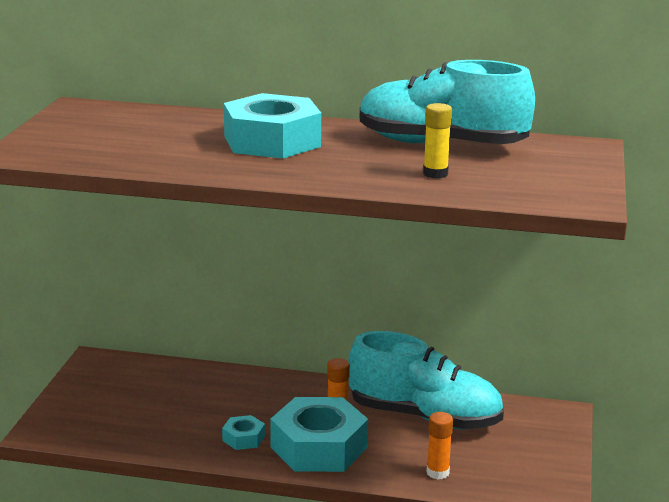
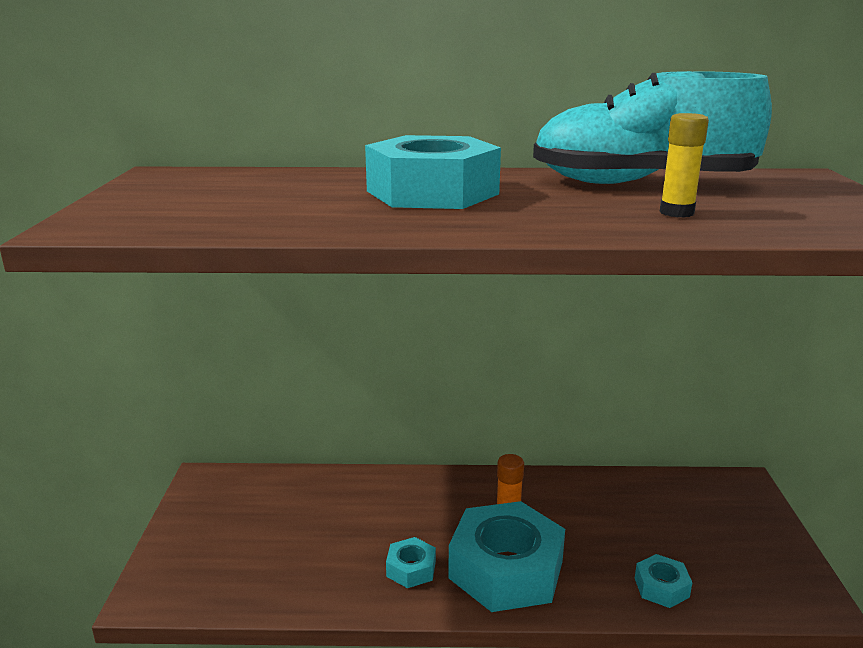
camera: 10 degrees left, 0 degrees up
turquoise shoe [348,331,504,429] -> none
orange glue stick [426,412,453,479] -> turquoise nut [635,554,693,608]

